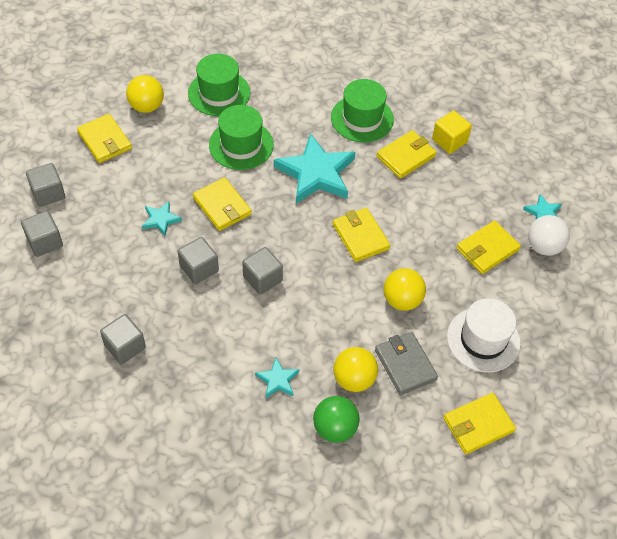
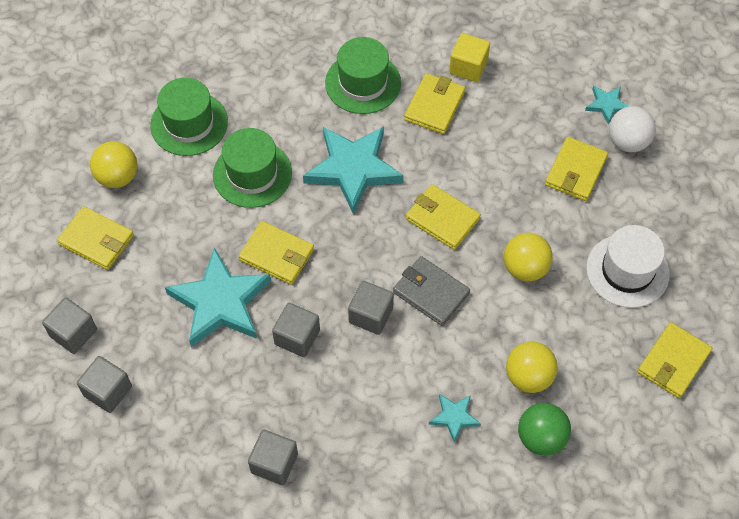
camera: 25 degrees left, 5 degrees up
turquoise star [142,201,182,236] -> turquoise star [165,248,271,347], size x2.15
grey wallet [375,332,438,395] -> grey wallet moved to [393,256,470,326]

